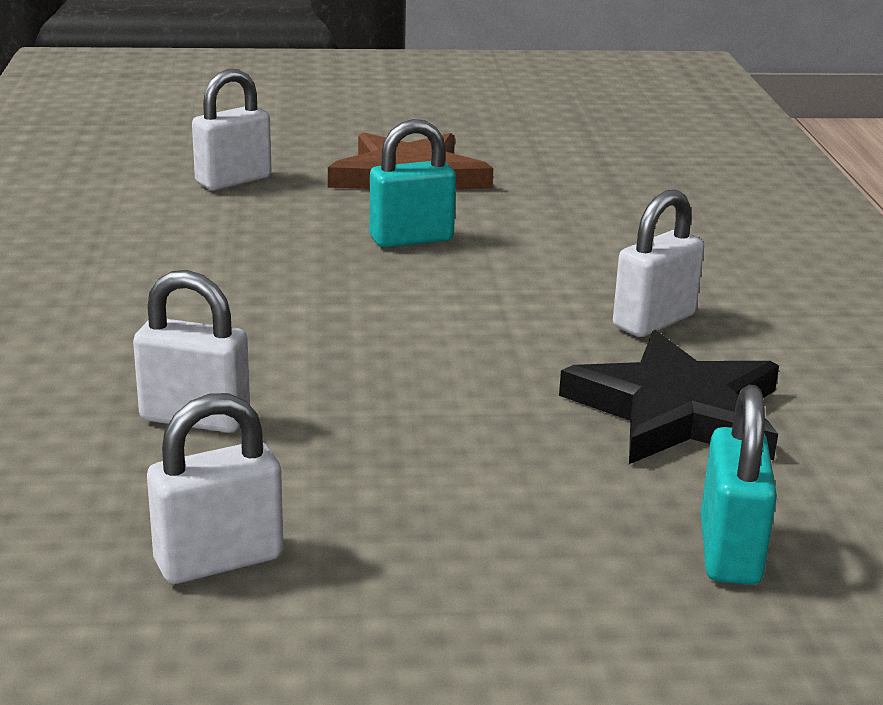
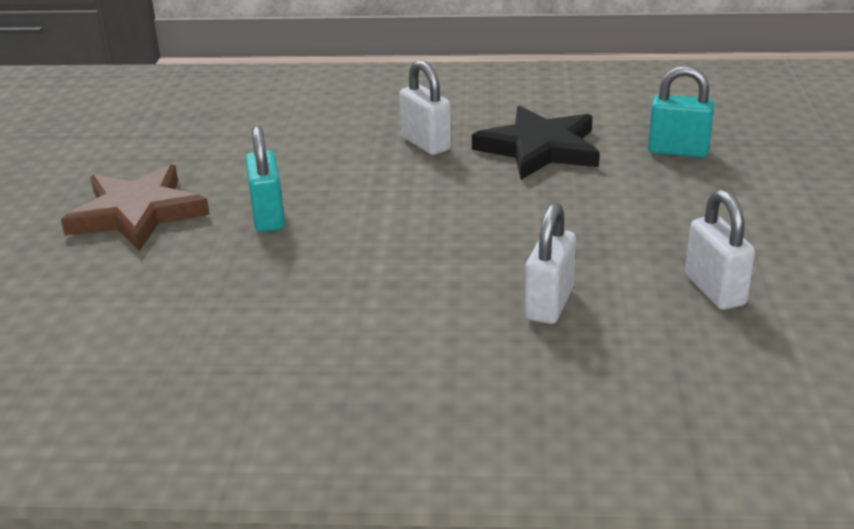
camera: 80 degrees left, 5 degrees up
white padlock [192,69,272,190] -> none

